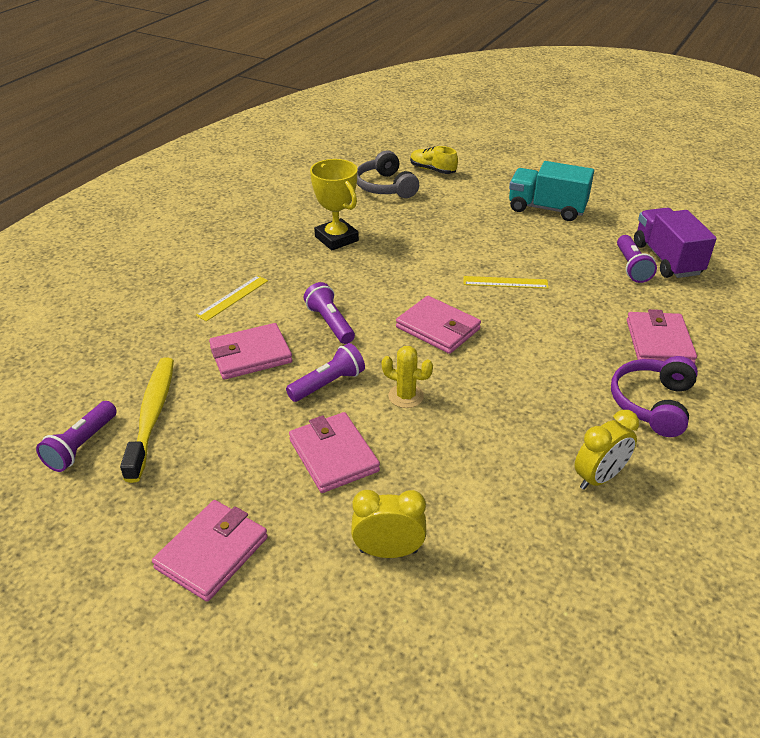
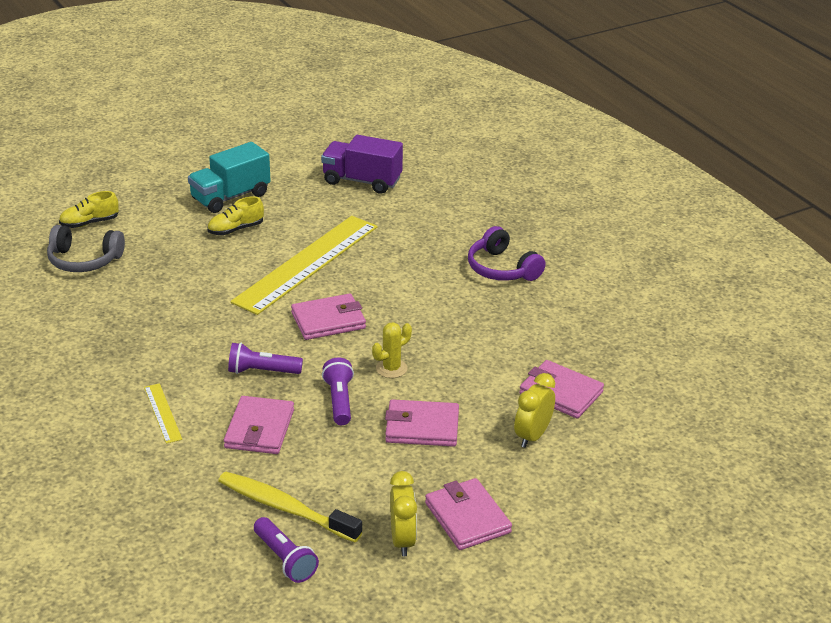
camera: 60 degrees left, 5 degrees down
yellow trophy [310,159,359,250] -> none
yellow ruler [464,276,549,289] -> yellow ruler [230,216,377,315], size x2.40
yellow clock [575,410,639,490] -> yellow clock moved to [390,471,417,556]
purple flashlight [617,235,657,283] -> none
pink wallet [627,309,697,363] -> pink wallet moved to [519,360,604,419]
none -> yellow shoe [207,196,264,235]

